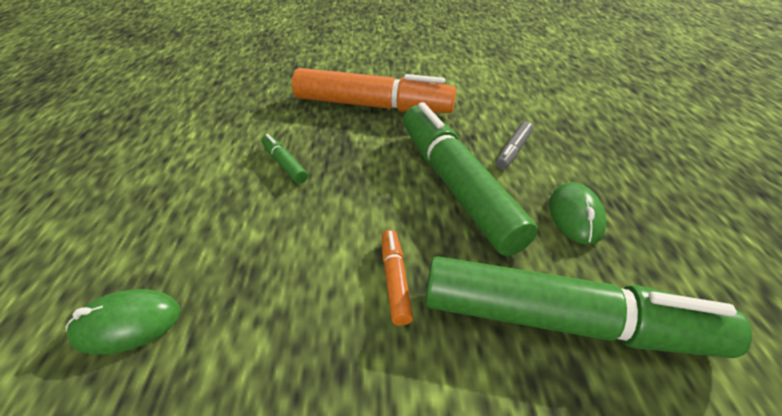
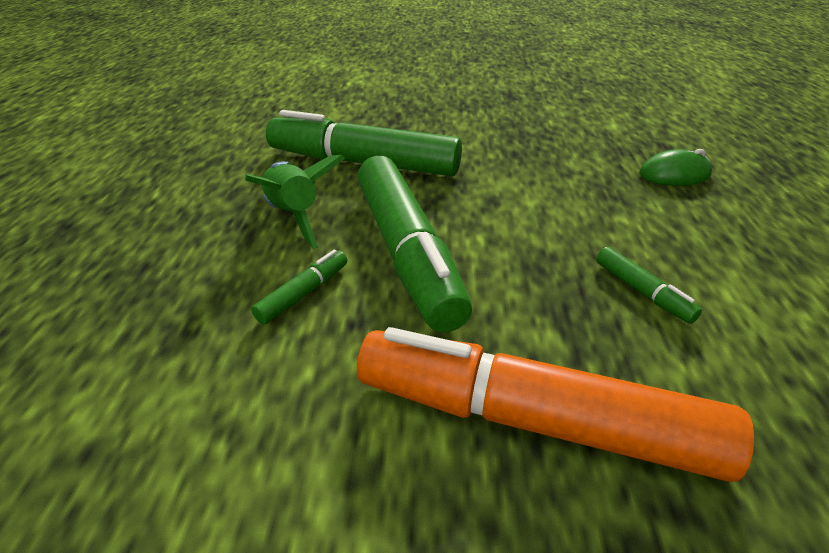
camera: 175 degrees left, 5 degrees down
orange marker [382,230,413,326] -> none
grey marker [496,122,533,170] -> green marker [251,250,347,324]
green mouse [549,182,607,245] -> green rocket [245,155,345,249]

